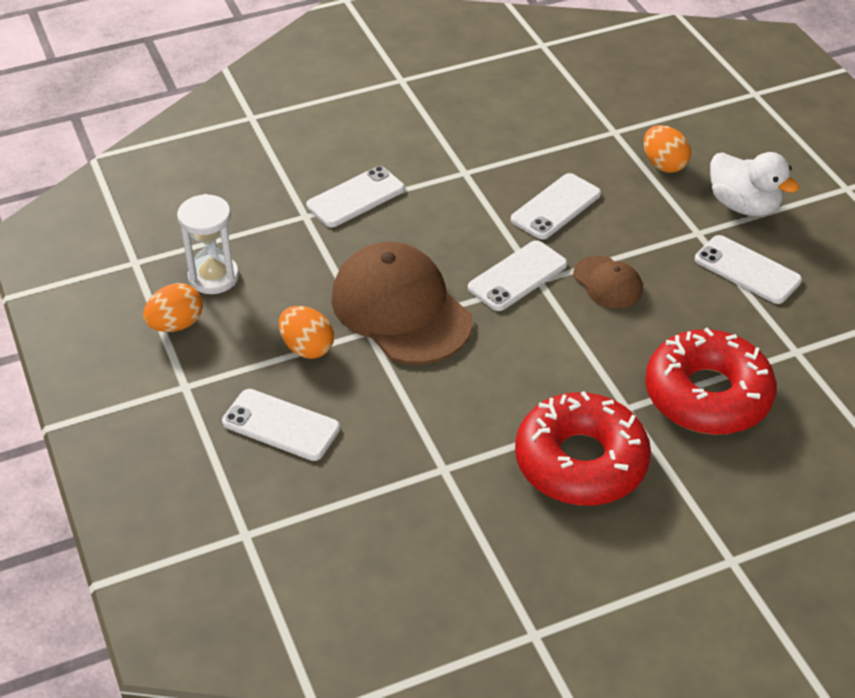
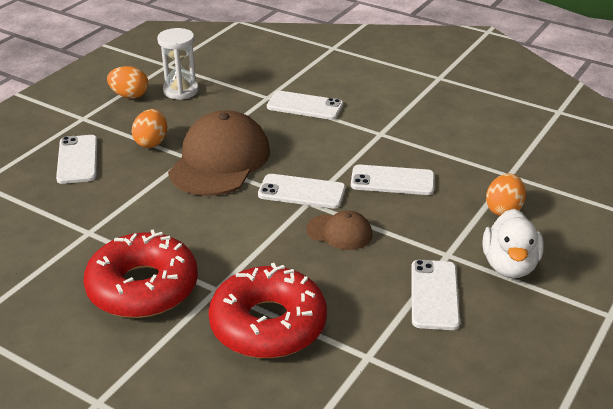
camera: 55 degrees right, 10 degrees down
brown cap [573,256,643,309] -> brown cap turned 90 degrees counterclockwise [306,211,372,250]

